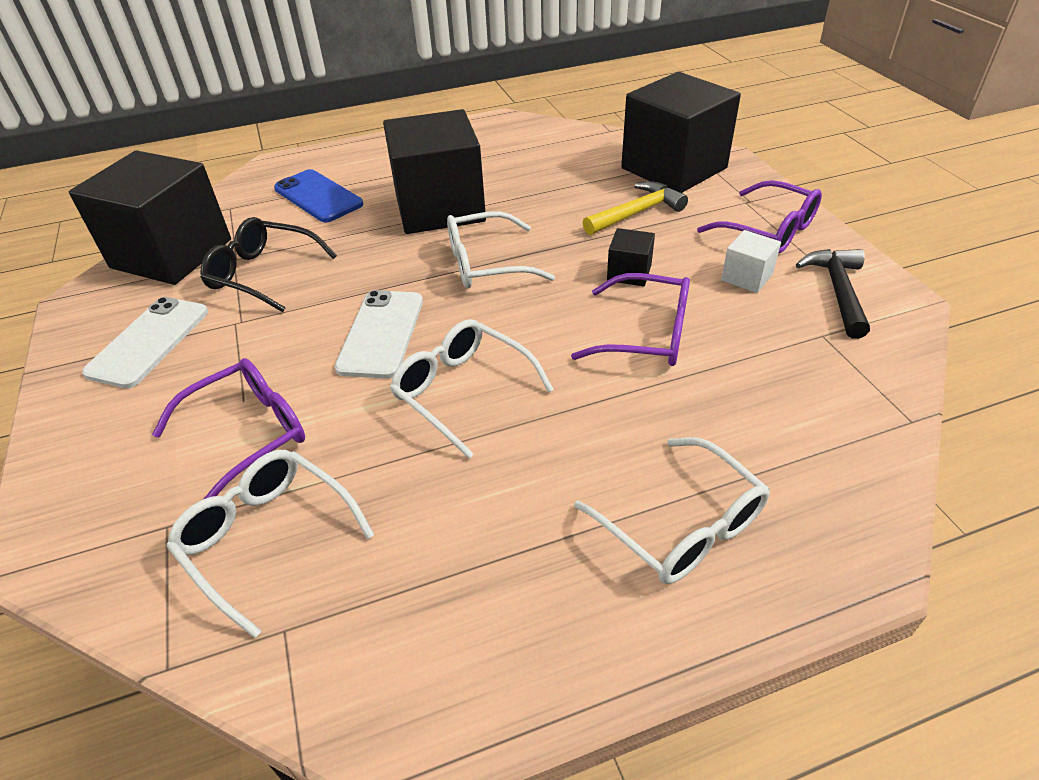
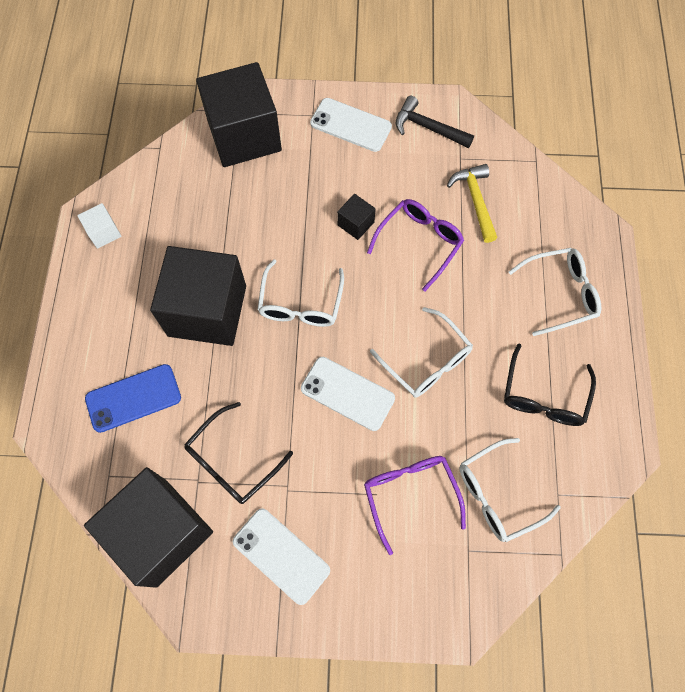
camera: 70 degrees left, 25 degrees up
white glasses [390,319,554,459] -> white glasses turned 105 degrees counterclockwise [370,307,473,398]
yellow hammer [583,181,688,235] -> yellow hammer moved to [447,164,497,243]
purple glasses [697,180,822,254] -> white phone [310,98,392,152]
white cube [721,230,781,293] -> white cube moved to [77,203,122,249]
none -> black glasses [504,344,596,426]

